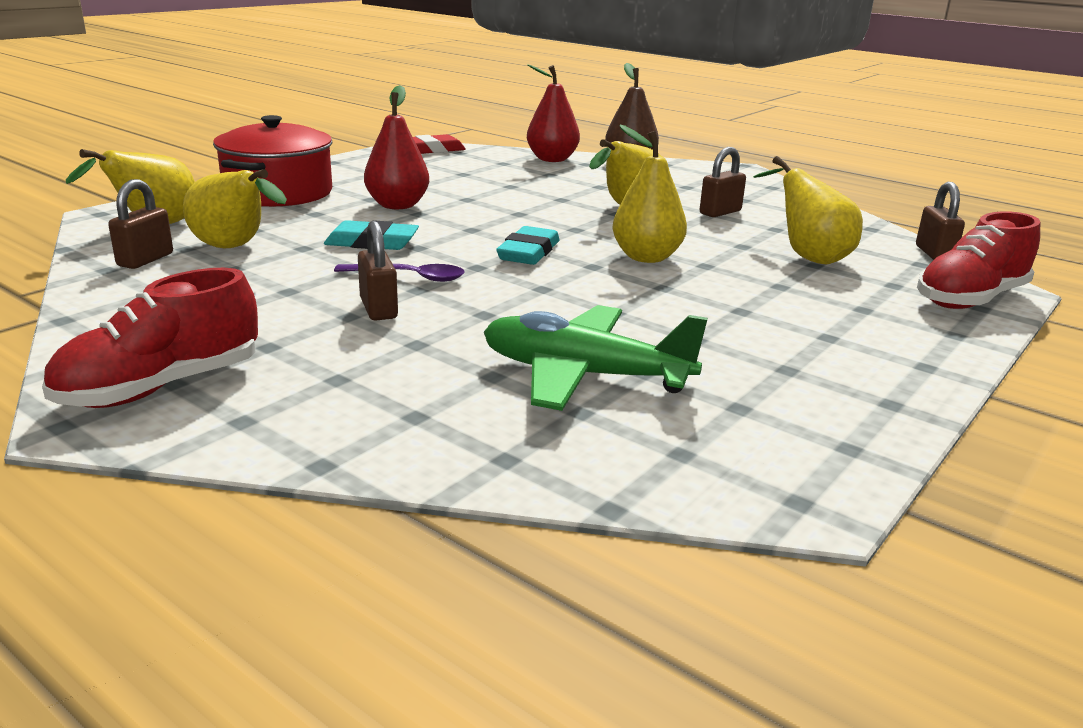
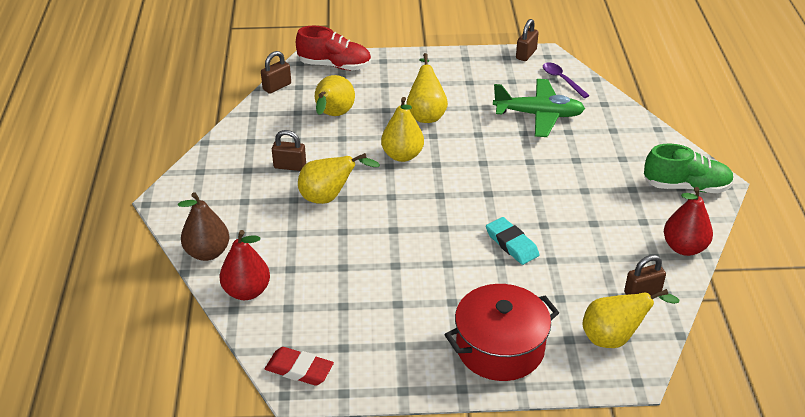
camera: 130 degrees left, 15 degrees up
red shoe [42,268,258,408] -> green shoe [644,144,734,193]
yellow pear [183,169,287,248] -> yellow pear moved to [407,53,448,123]
purple spoon [334,264,464,282] -> purple spoon moved to [543,62,590,98]
brown padlock [358,221,398,320] -> brown padlock moved to [516,19,539,61]
red pear [364,85,429,209] -> red pear moved to [664,187,713,256]
green plane [484,305,708,411] -> green plane turned 60 degrees counterclockwise [493,79,585,137]
turquoise eraser [496,226,559,265] -> none

